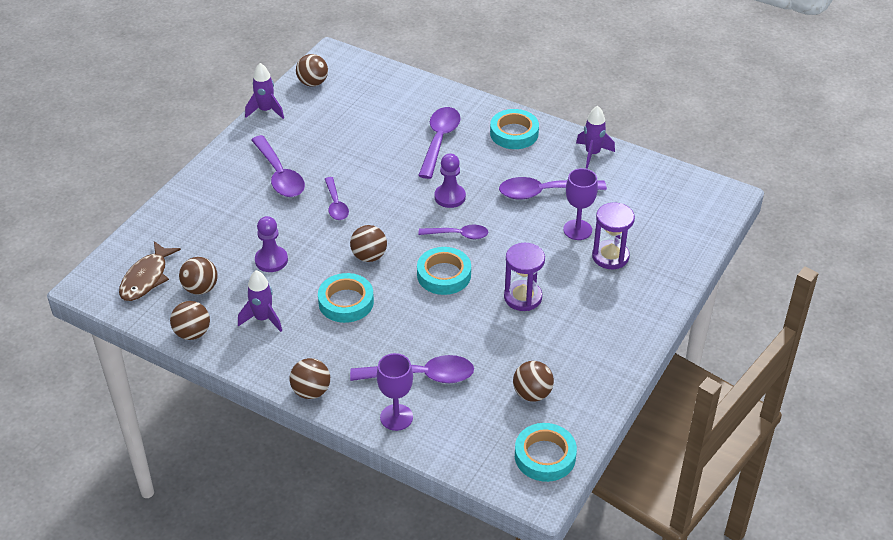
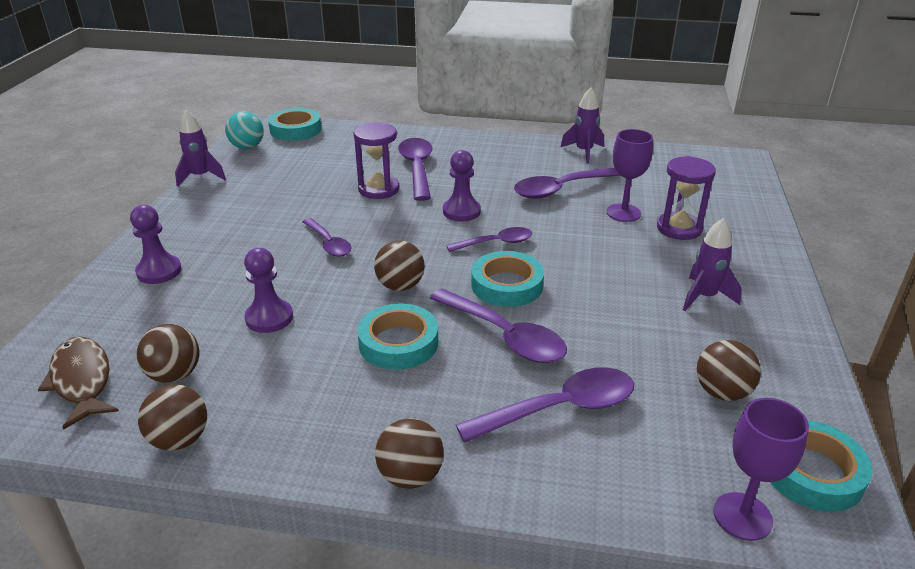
camera: 20 degrees left, 10 degrees down
brown fish [119,241,181,301] -> brown fish turned 150 degrees clockwise [38,337,119,430]
purple rocket [238,270,282,332] -> purple rocket moved to [683,218,742,311]
purple spoon [251,135,305,197] -> purple spoon moved to [430,288,567,363]
brown ball [296,54,328,87] -> turquoise ball [225,111,264,149]
purple goblet [377,353,413,431] -> purple goblet moved to [713,398,809,541]
turquoise tape [490,109,539,149] -> turquoise tape moved to [268,108,322,141]
purple hourglass [504,243,545,311] -> purple hourglass moved to [353,122,399,199]
none -> purple pawn [130,205,182,284]

